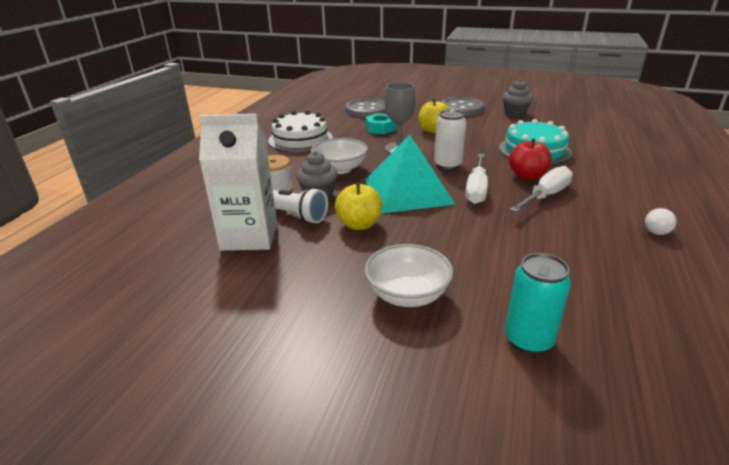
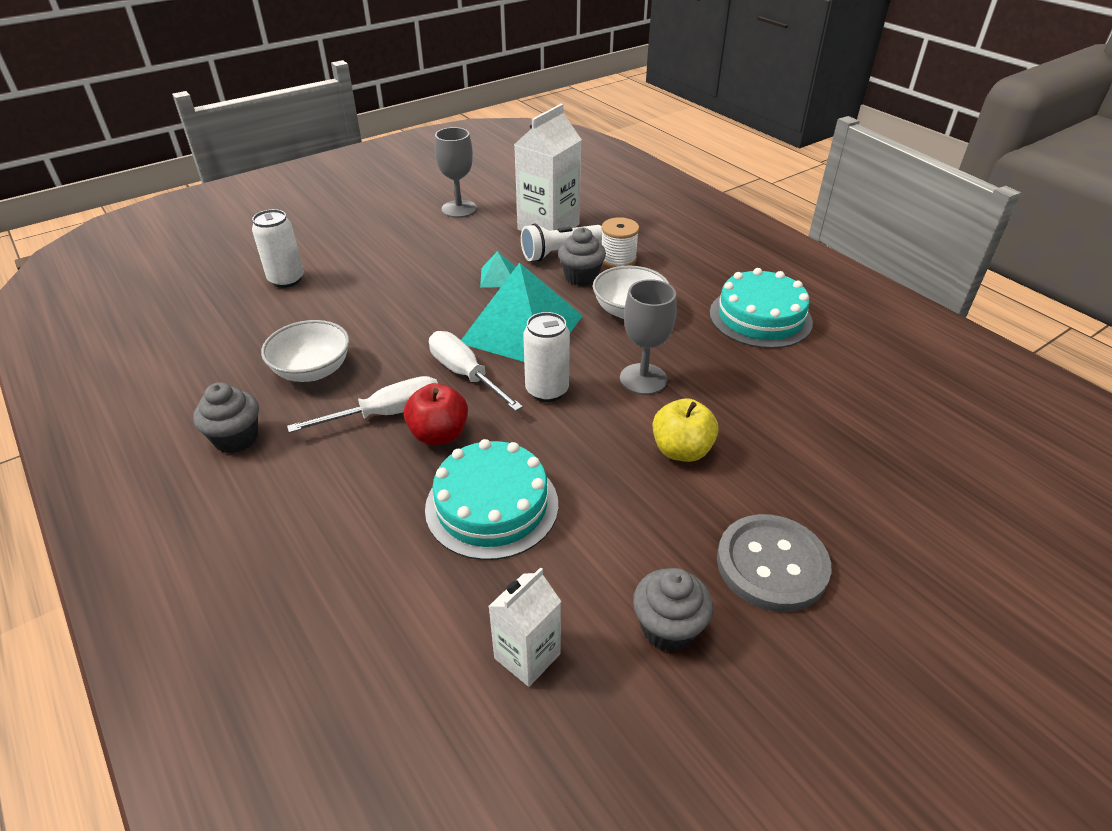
camera: 125 degrees right, 10 degrees up
white cake [268,111,333,152] -> turquoise cake [710,268,813,348]
yellow apple [335,182,382,230] -> turquoise pyramid [480,251,516,288]
grey button [346,99,386,117] -> none
white bowl [365,244,453,307] -> white bowl moved to [261,320,350,382]
turquoise nut [366,113,396,134] -> none
turquoise can [505,253,571,354] -> white can [252,209,304,288]
white screwdriver [510,166,573,212] -> white screwdriver turned 105 degrees counterclockwise [287,376,438,433]
white light bulb [645,208,677,235] -> grey cupcake [193,382,259,453]
none -> grey goblet [435,127,477,218]
none -> white carton [488,567,561,687]

